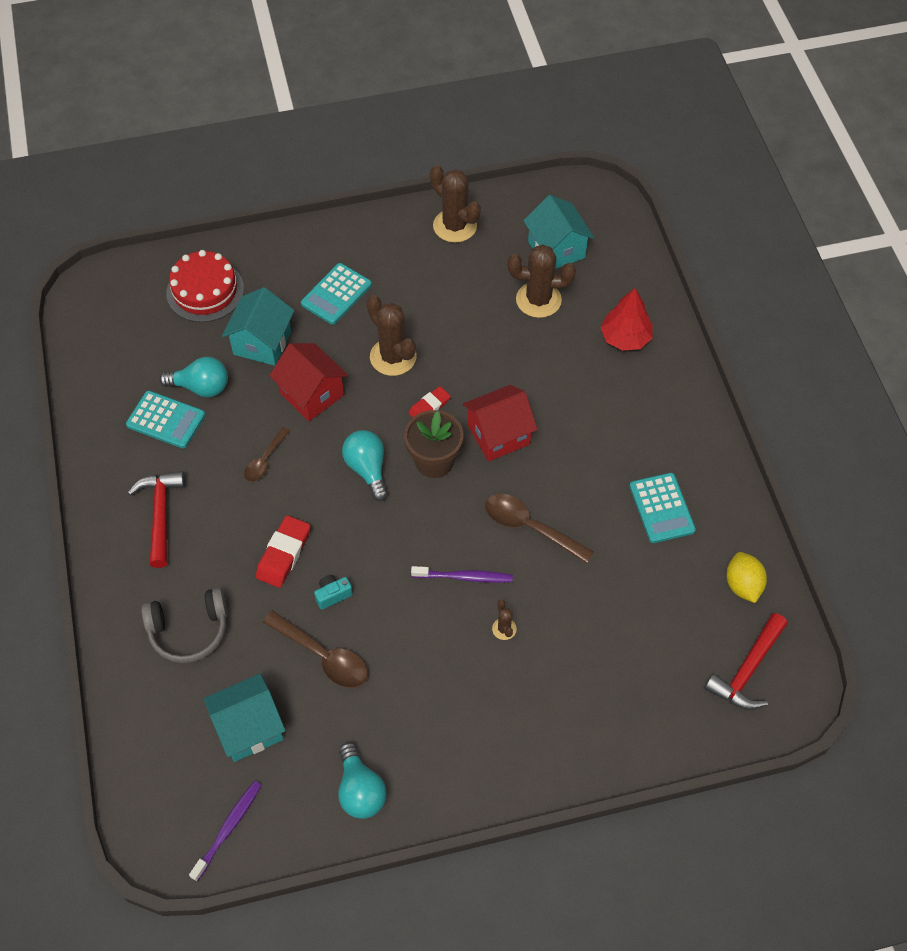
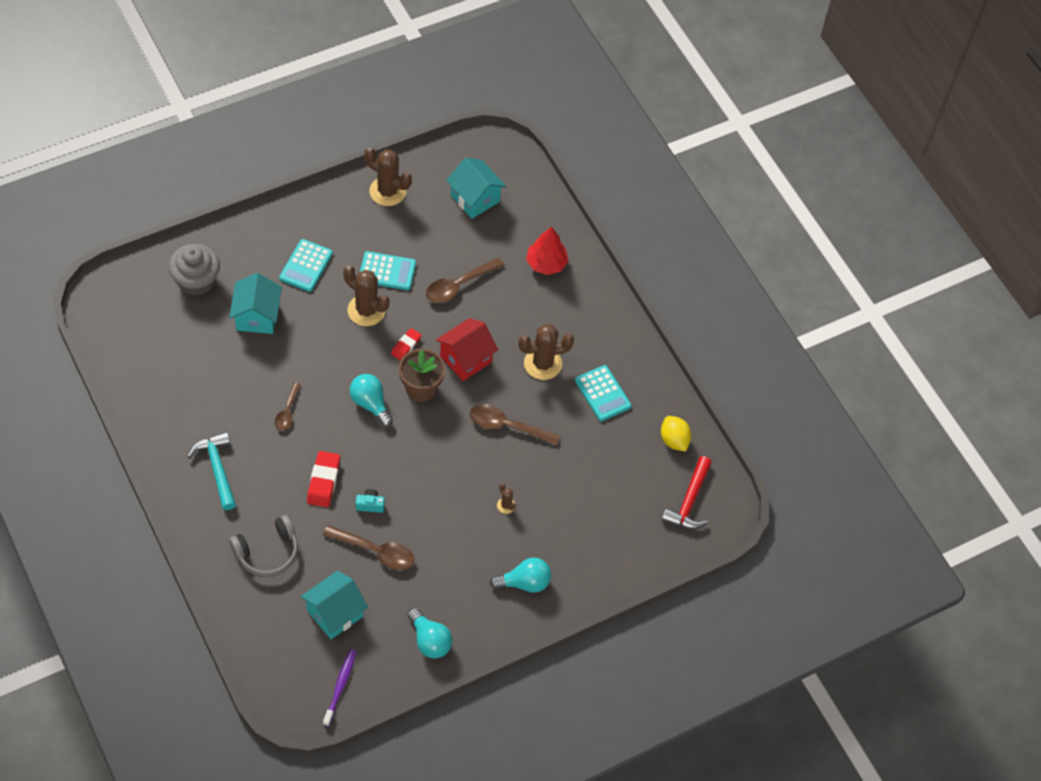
camera: 20 degrees left, 0 degrees up
turquoise calculator [126,391,206,448] -> turquoise calculator moved to [360,251,416,290]
red hammer [128,471,185,568] -> turquoise hammer [187,432,236,510]
turquoise light bulb [159,357,228,397] -> turquoise light bulb moved to [489,557,551,593]
red cake [166,250,244,322] -> grey cupcake [168,244,220,296]
red house [269,343,348,421] -> none
turquoise camera [314,575,353,610] -> turquoise camera turned 45 degrees clockwise [356,489,385,513]
purple toothbrush [411,566,513,583] -> none
brown cactus [508,245,576,318] -> brown cactus moved to [518,324,574,380]
none -> brown spoon [426,258,504,303]

